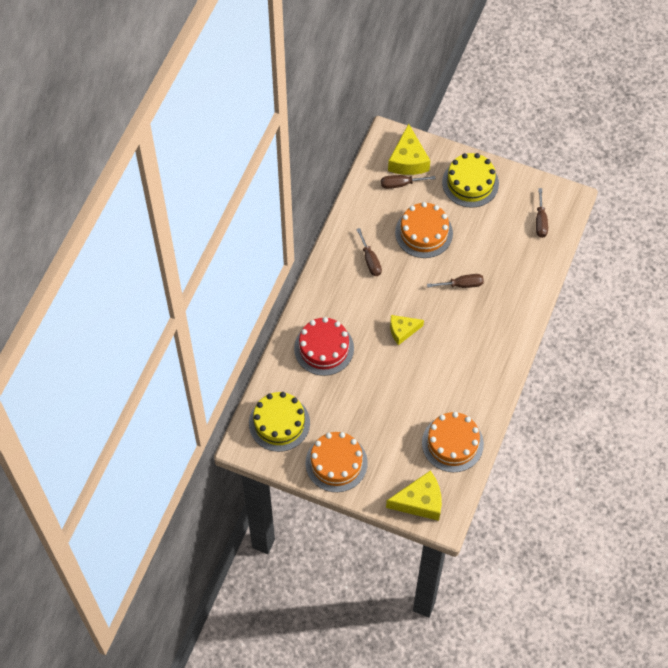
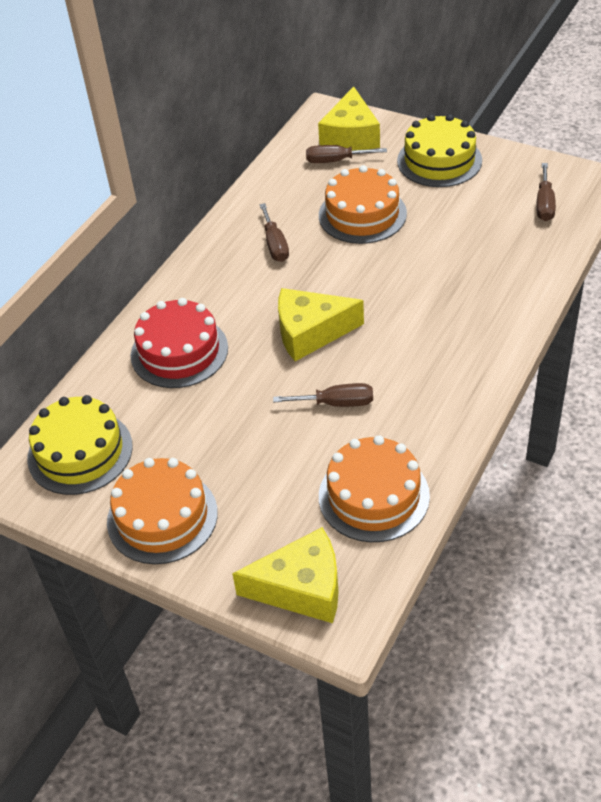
camera: 10 degrees right, 15 degrees down
yellow cheese [390,315,424,345] -> yellow cheese [278,288,364,361], size x1.54
brown screwdriver [427,274,484,288] -> brown screwdriver moved to [273,383,373,407]

